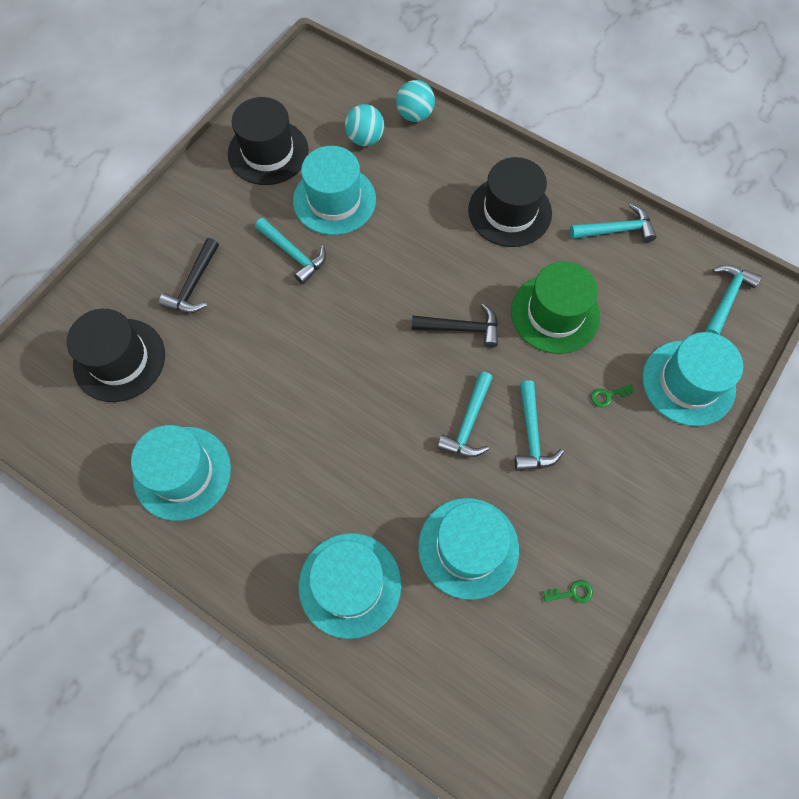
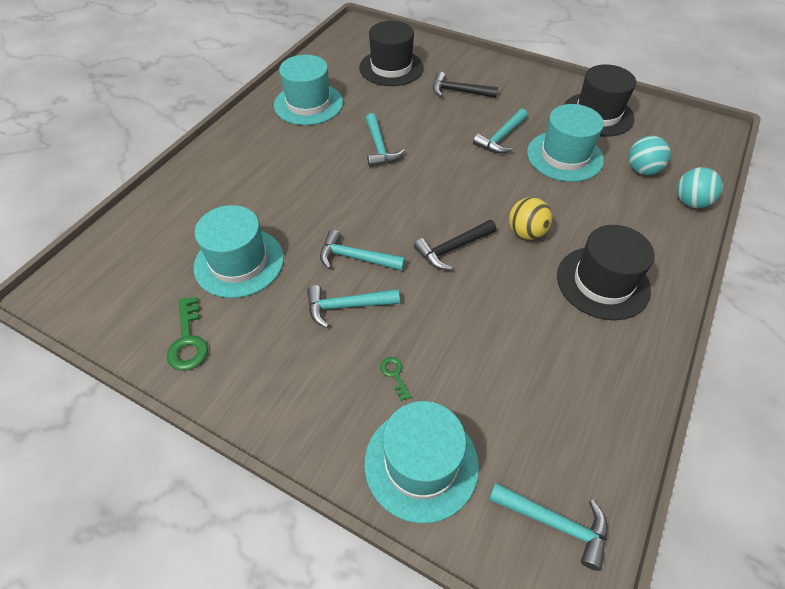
camera: 85 degrees right, 15 degrees down
turquoise hat [299,533,401,639] -> none
black hammer [412,304,498,348] -> black hammer turned 60 degrees clockwise [414,220,496,270]
green hat [511,261,600,354] -> none
green key [543,580,593,603] -> green key [167,297,208,371], size x1.83
turquoise hammer [570,204,657,243] -> turquoise hammer moved to [366,113,405,167]
none -> yellow ball [509,197,552,240]

